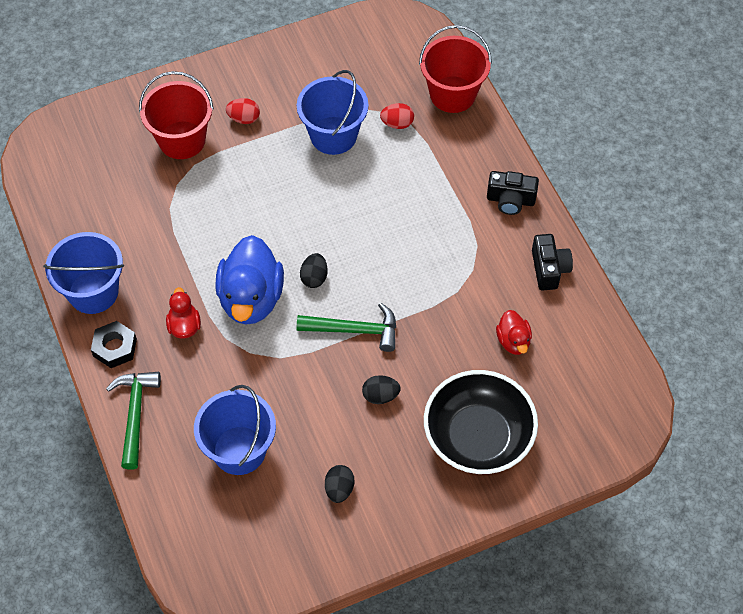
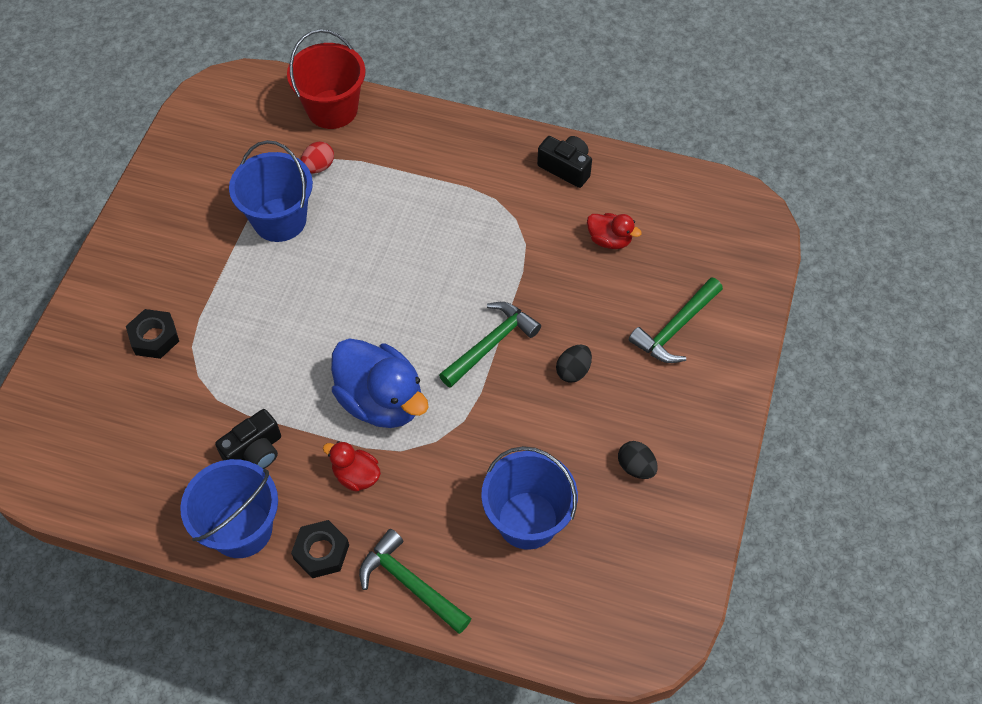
camera: 50 degrees left, 0 degrees up
red bucket [139,71,214,159] -> black nut [126,309,179,359]
red egg [226,98,260,124] -> none
black egg [300,253,328,288] -> none
black bowl [424,370,538,474] -> green hammer [629,277,723,363]
black camera [487,171,539,215] -> black camera moved to [215,409,281,469]

